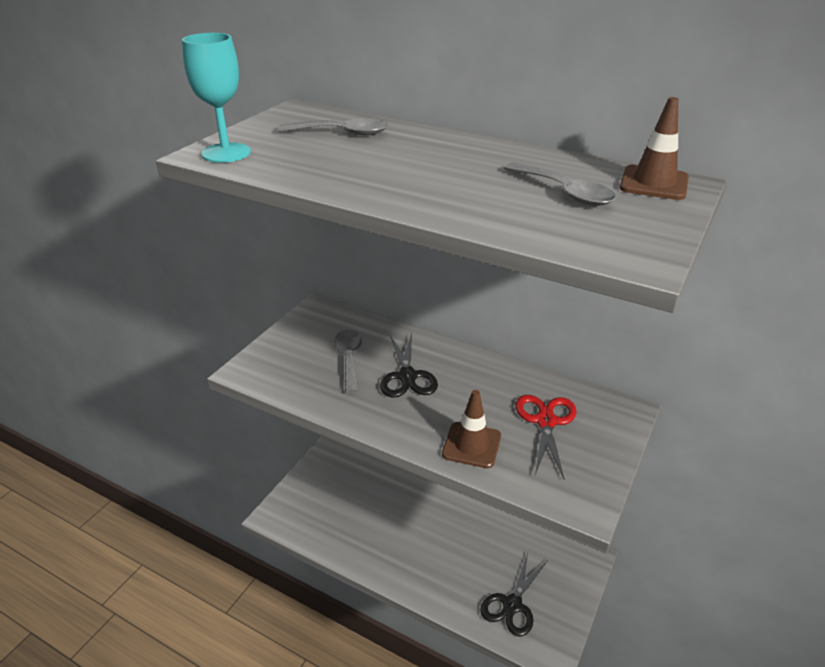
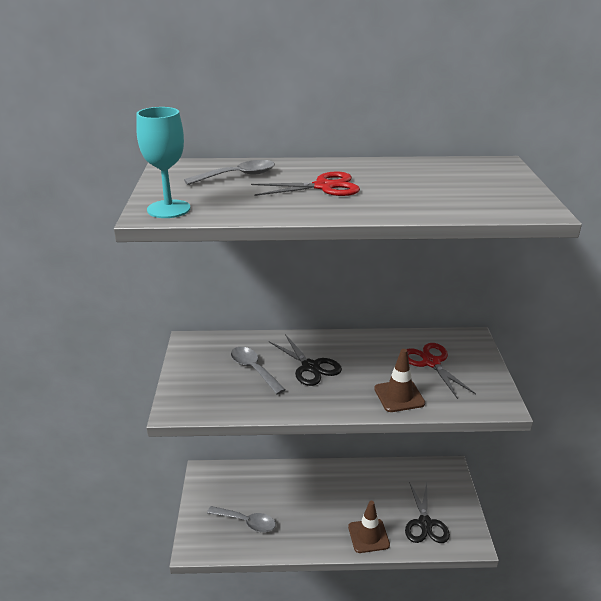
camera: 30 degrees left, 5 degrees down
grey spoon [504,163,616,206] -> grey spoon moved to [207,506,276,532]
brown traffic cone [620,97,689,200] -> brown traffic cone moved to [348,501,390,553]
none -> red scissors [251,171,360,196]

